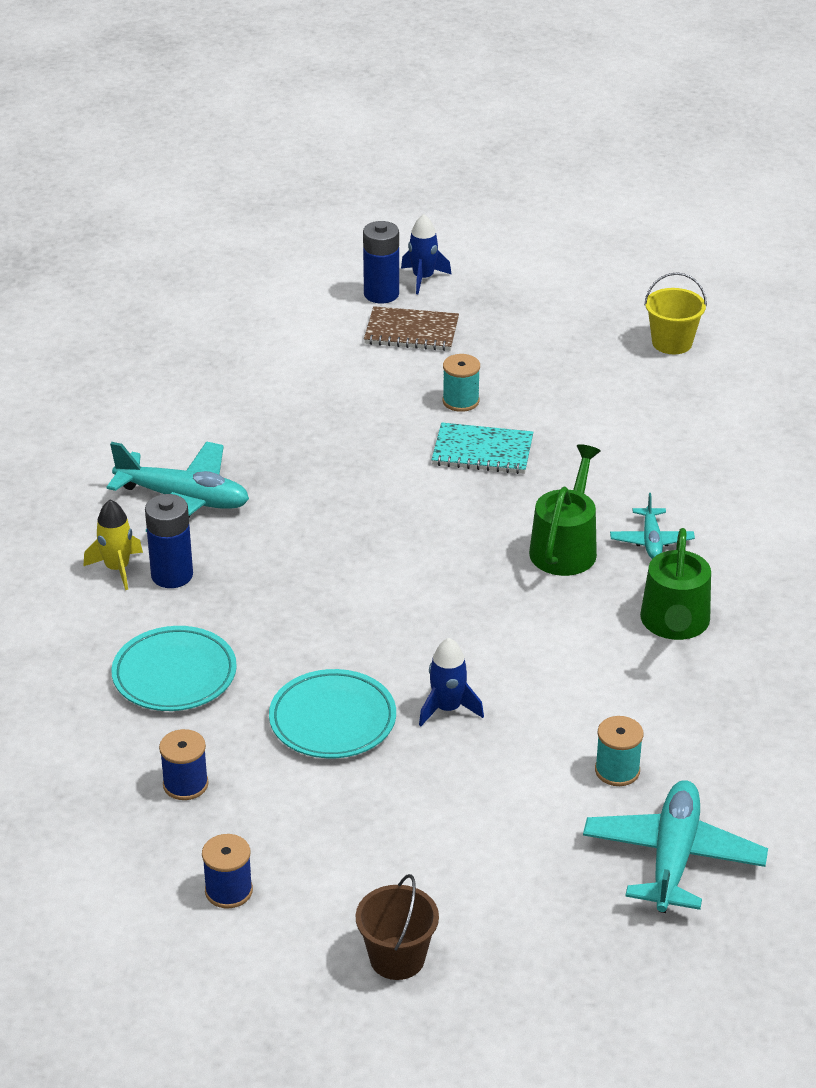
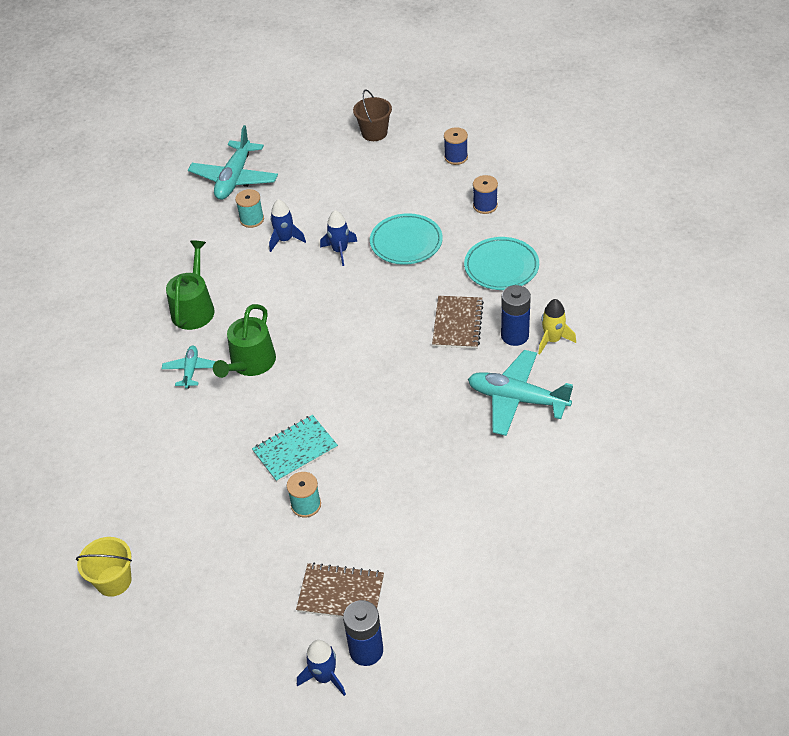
camera: 175 degrees left, 10 degrees up
turquoise notebook [431,423,534,474] -> turquoise notebook turned 45 degrees counterclockwise [252,415,338,482]
none -> blue rocket [269,199,306,252]
none -> brown notebook [432,296,484,349]

